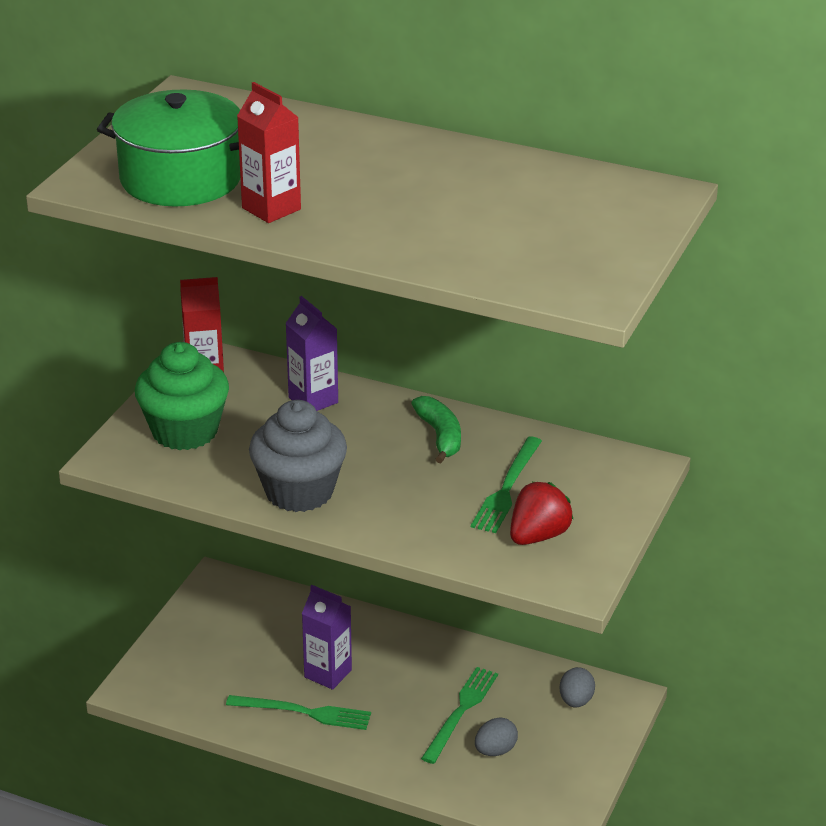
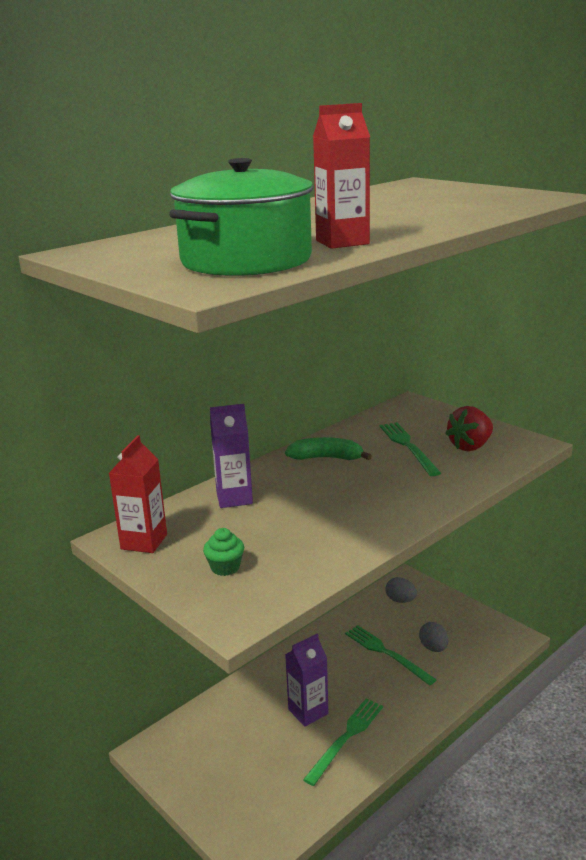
camera: 65 degrees left, 10 degrees down
green cupcake [135,342,229,450] -> green cupcake [203,528,244,576], size x0.43
grey cupcake [249,400,347,512] -> none
green fork [471,437,542,533] -> green fork turned 150 degrees counterclockwise [380,422,441,476]
red strawberry [510,482,574,545] -> red strawberry turned 105 degrees counterclockwise [445,406,493,451]

